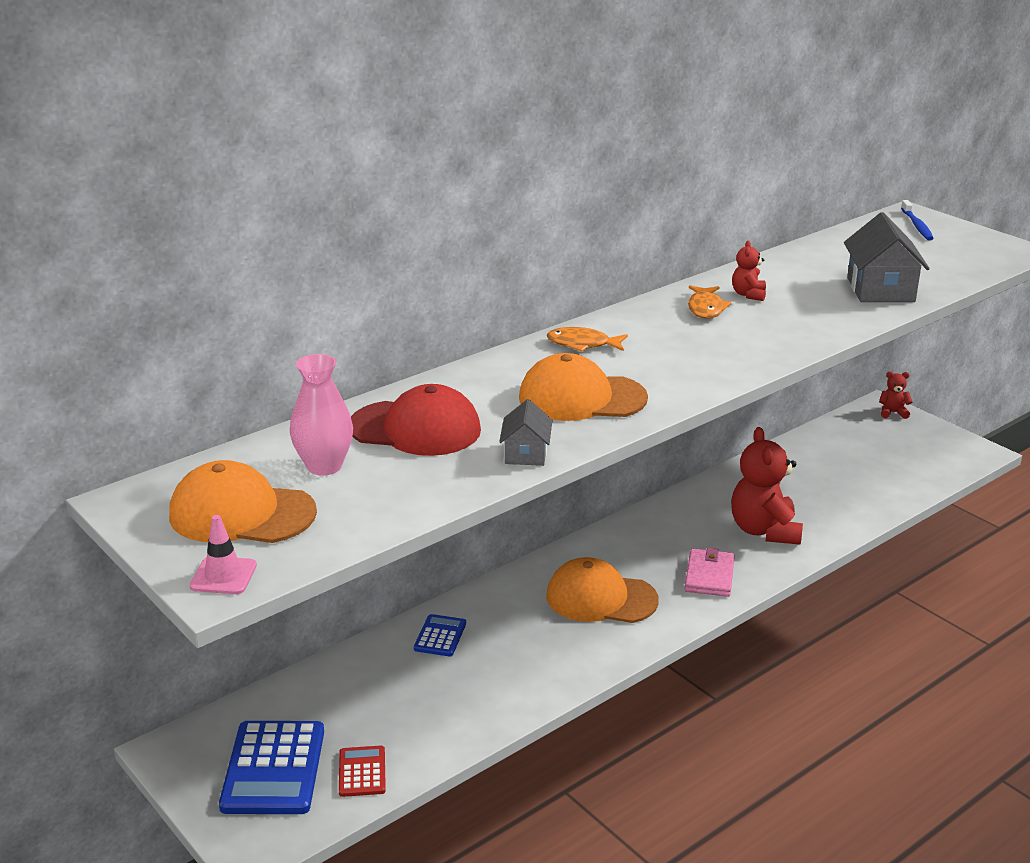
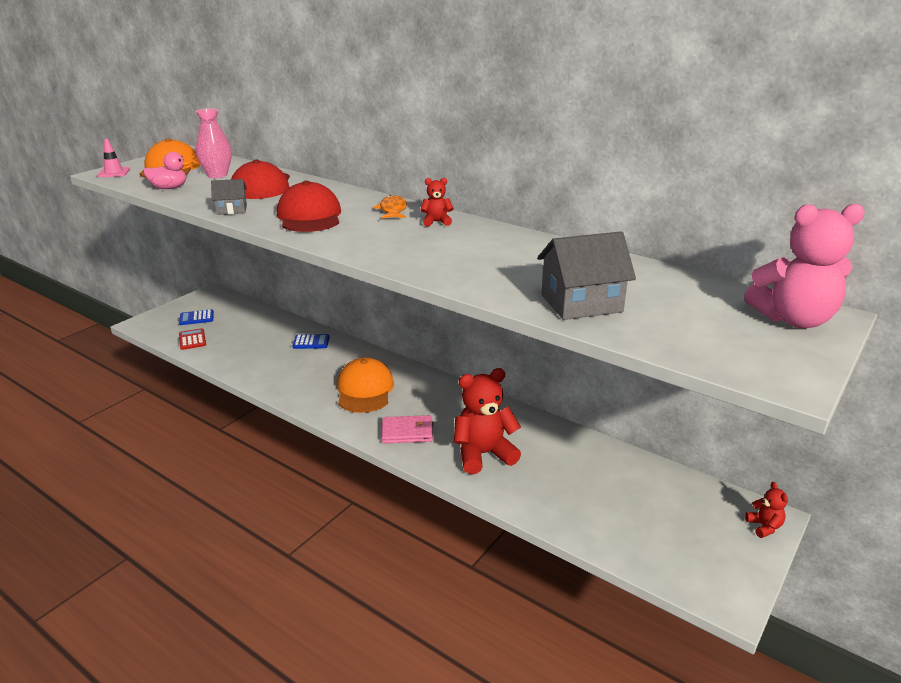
camera: 75 degrees right, 0 degrees up
blue calculator [219,721,324,814] -> blue calculator [179,309,214,325], size x0.52
red calculator [339,746,386,797] -> red calculator turned 90 degrees counterclockwise [179,328,206,350]
orange cap [519,353,648,421] -> red cap [277,181,341,232]
orange fish [688,285,731,319] -> none
red teddy bear [732,241,766,301] -> red teddy bear moved to [420,178,454,227]
blue toothbrush [901,200,934,240] -> pink teddy bear [744,204,865,328]
none -> pink duck [143,152,191,189]

